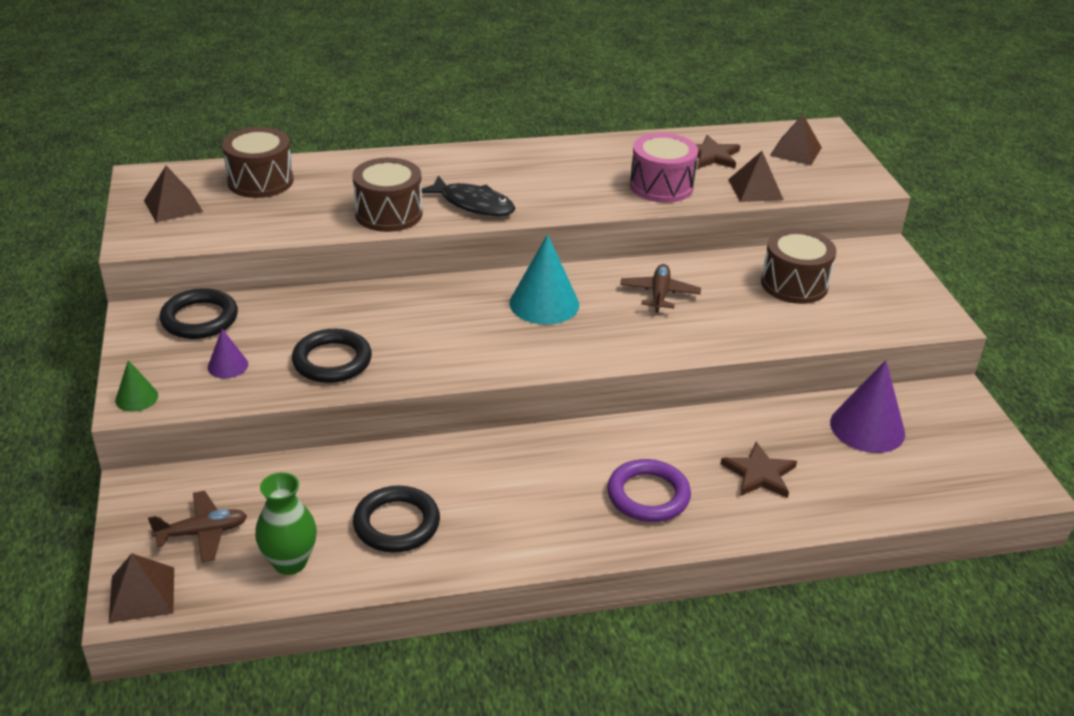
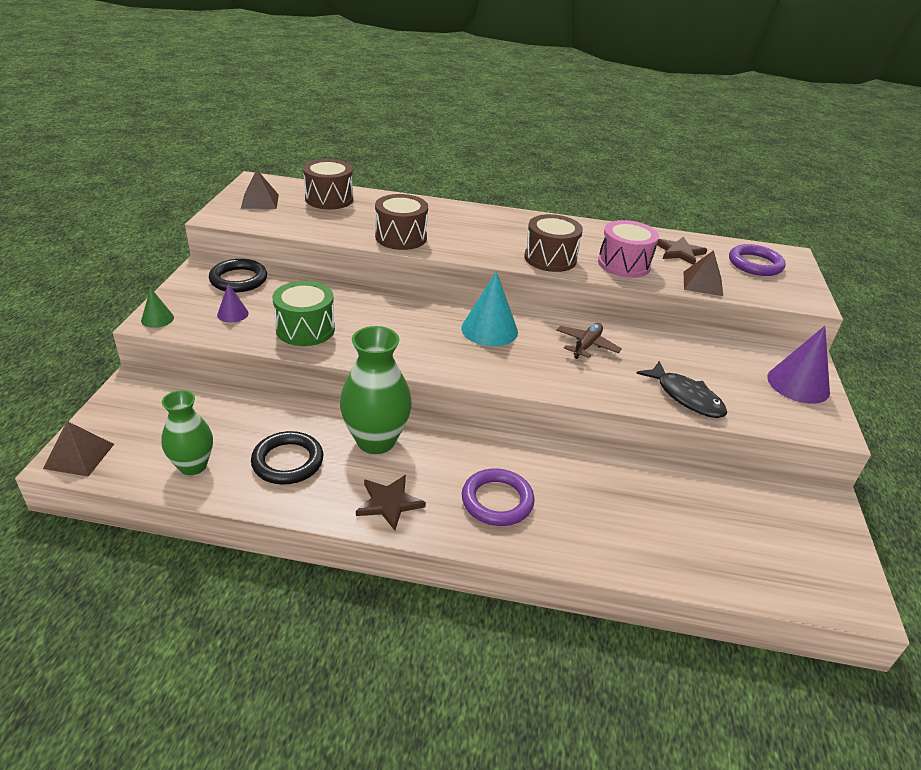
camera: 20 degrees right, 0 degrees up
brown plane [148,491,247,562] -> none
black ring [292,329,372,383] -> green drum [272,281,335,346]
black fish [419,175,515,216] -> black fish moved to [636,361,727,418]
brown star [721,442,797,498] -> brown star moved to [356,475,426,530]
brown drum [761,228,836,304] -> brown drum moved to [524,214,583,272]
brown pyramid [770,114,822,165] -> purple ring [729,244,786,276]
purple cone [830,360,905,453] -> purple cone moved to [767,326,830,404]
none -> green vase [340,326,412,454]

